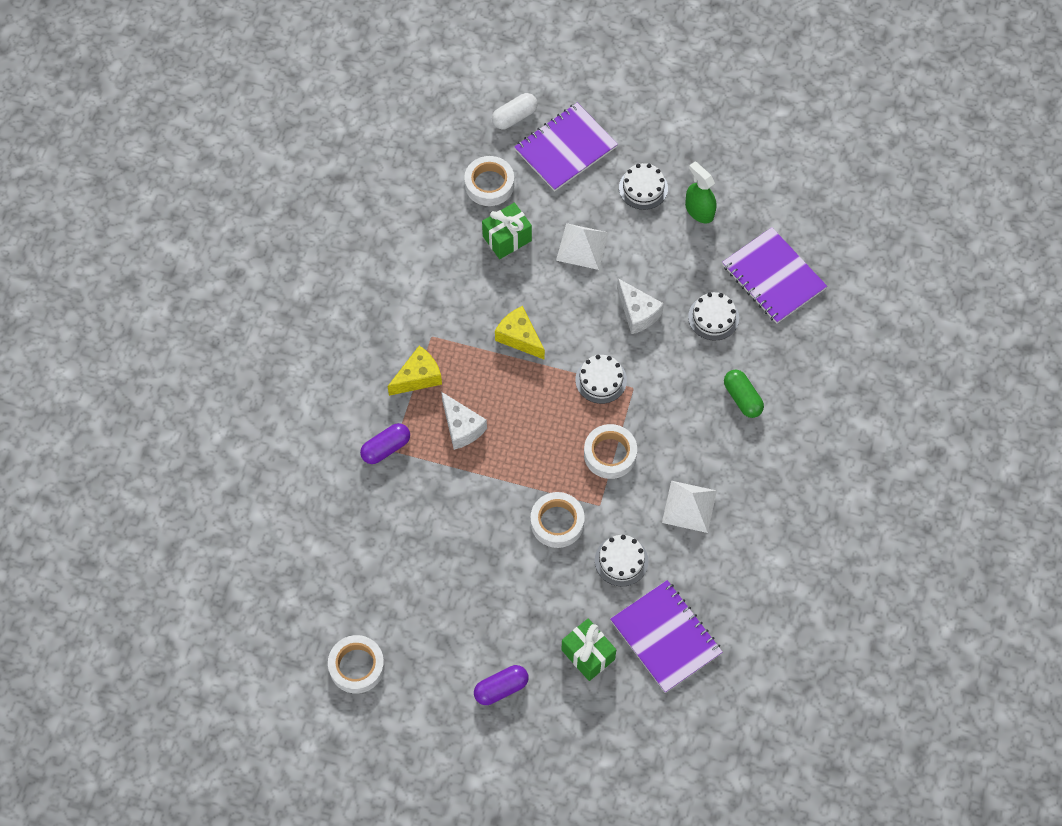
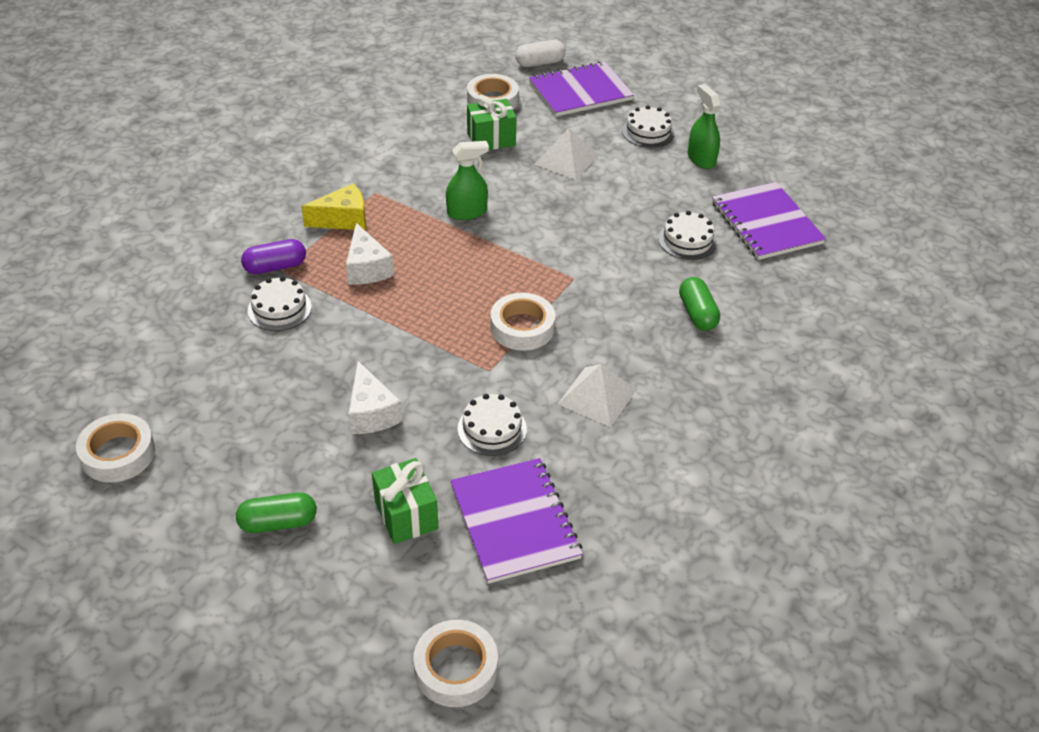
camera: 15 degrees right, 20 degrees down
purple capsule [474,665,529,705] -> green capsule [236,492,317,533]
yellow cheese [495,306,545,360] -> green spray bottle [446,141,489,220]
white tape [531,492,585,548] -> white tape moved to [414,620,498,707]
white cake [575,355,627,404] -> white cake moved to [248,276,312,331]
white cheese [617,278,664,334] -> white cheese moved to [348,361,402,434]

